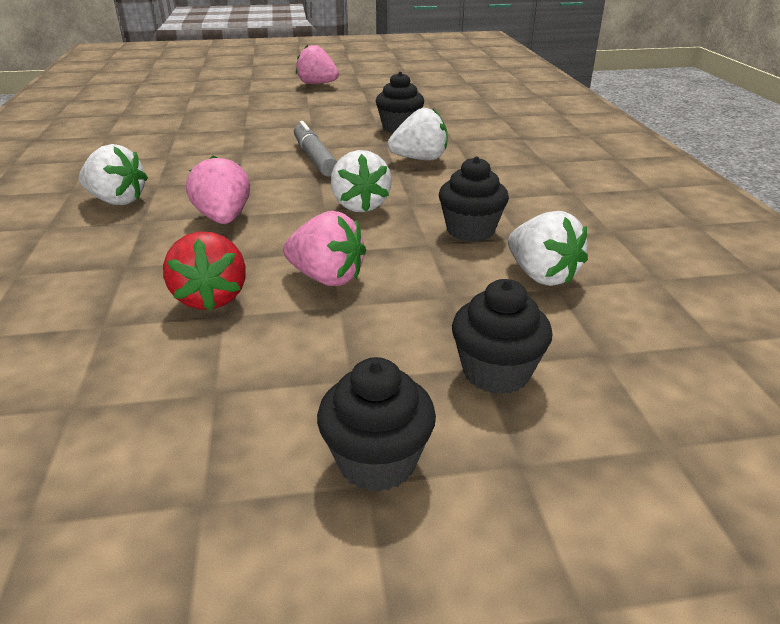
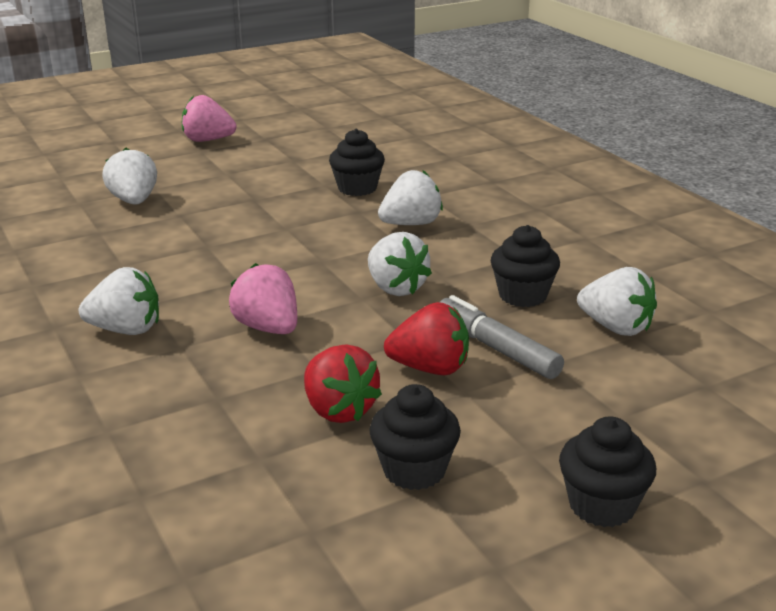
camera: 20 degrees left, 5 degrees down
pink strawberry [283,211,366,286] -> red strawberry [384,302,469,375]
grey marker [294,121,337,177] -> grey marker moved to [440,295,564,379]
black cupcake [452,279,553,394] -> black cupcake moved to [369,384,461,490]
none -> white strawberry [102,148,157,205]

